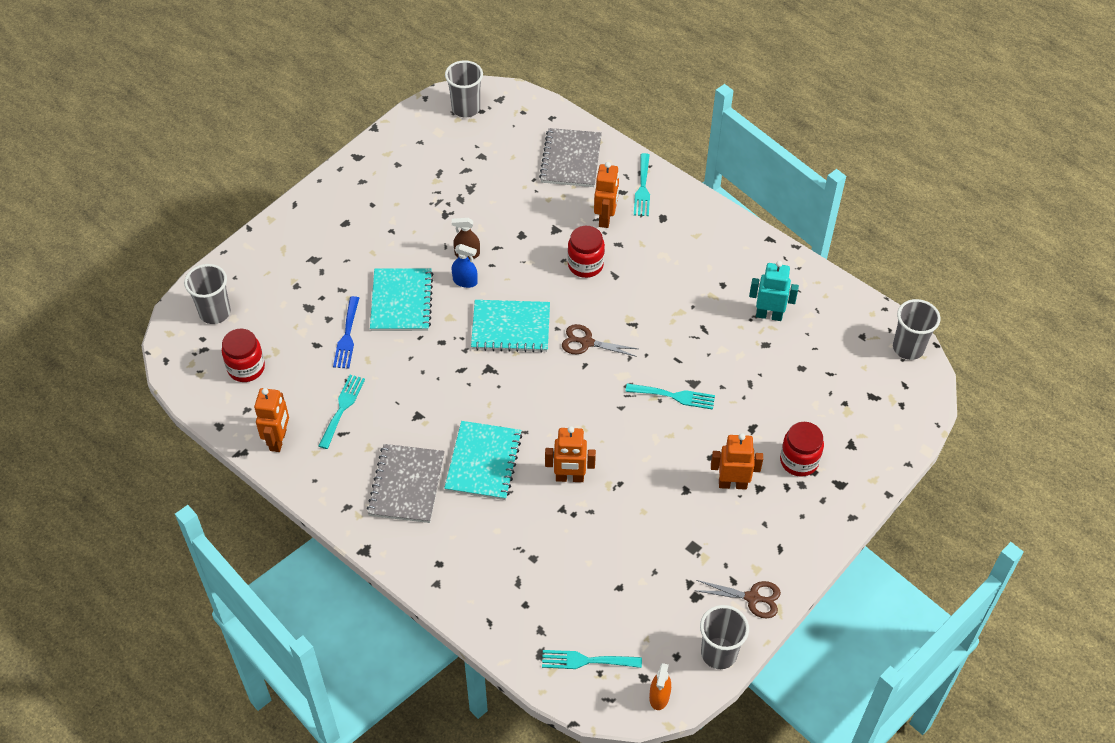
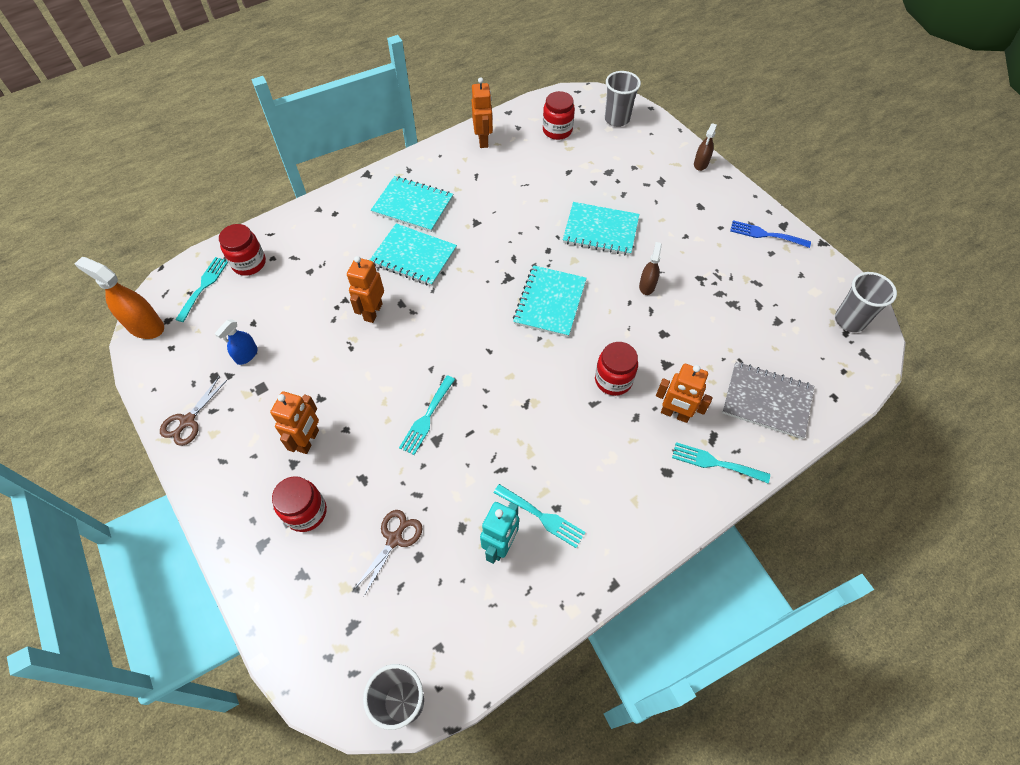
camera: 105 degrees right, 5 degrees up
orange robot [254,388,289,452] -> orange robot turned 120 degrees counterclockwise [472,77,493,148]
turquoise fork [319,375,365,449] -> turquoise fork moved to [493,484,586,548]
blue fork [333,296,359,369] -> blue fork moved to [730,220,811,248]
grey notebook [367,444,445,523] -> turquoise notebook [371,176,453,232]
blue spray bottle [452,244,478,288] -> blue spray bottle moved to [215,319,258,365]
brown scissors [562,324,638,357] -> brown scissors moved to [354,510,423,596]
orange spray bottle [649,663,671,710] -> orange spray bottle [75,257,164,339], size x1.71
grey cup [700,605,749,669] -> none
none -> red jar [219,224,266,276]
none -> brown spray bottle [694,123,717,171]

